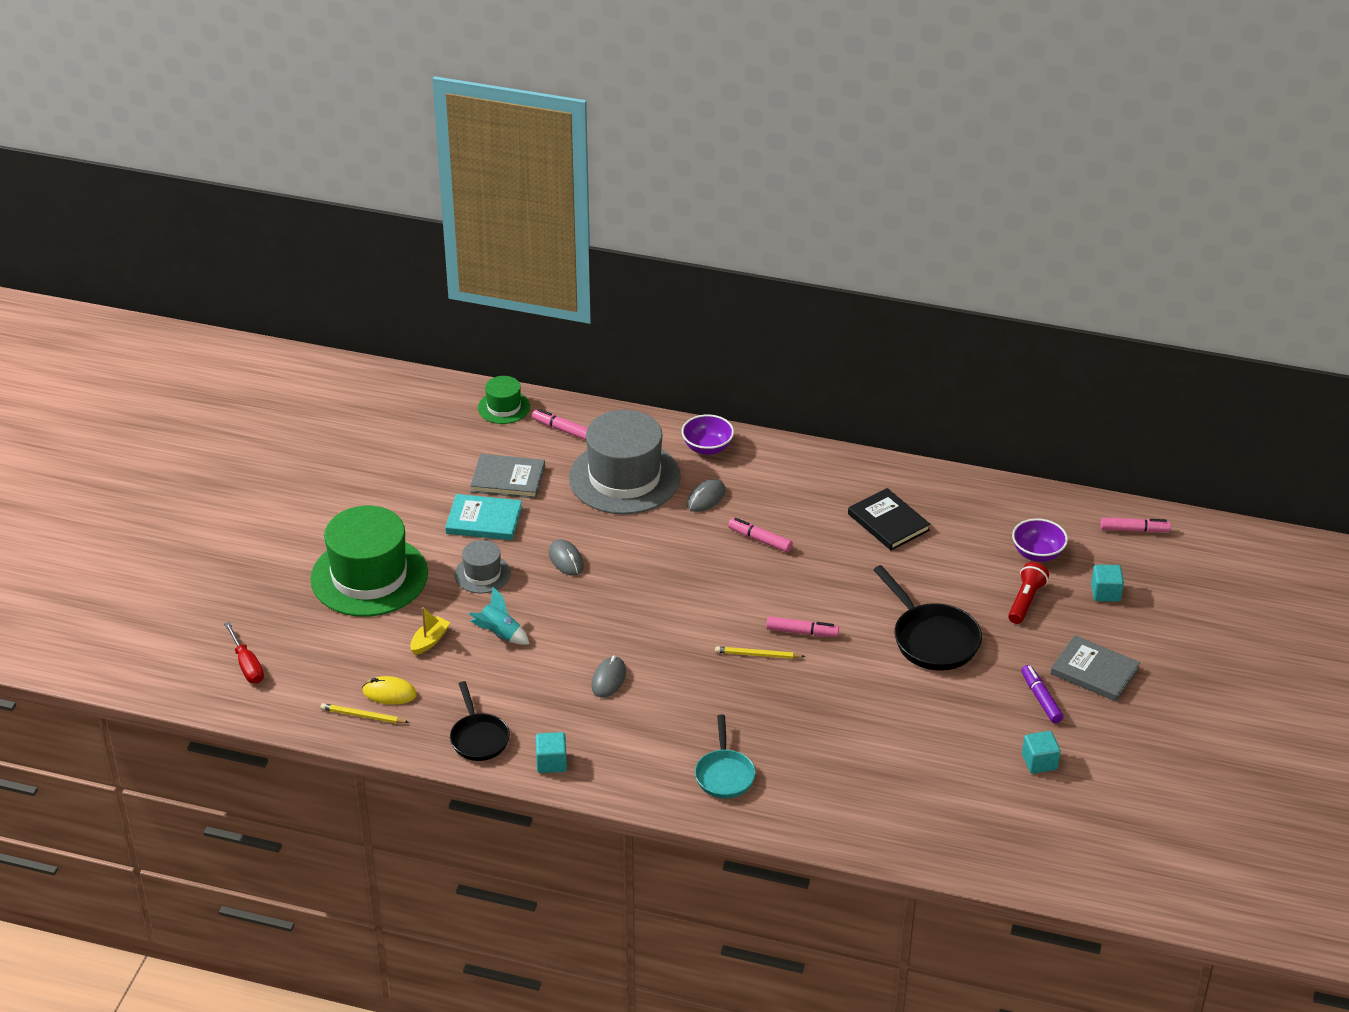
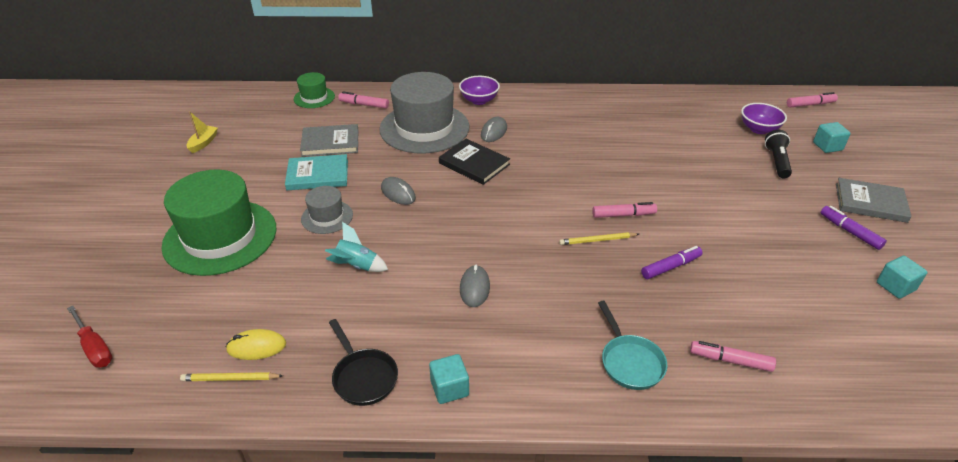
camera: 15 degrees left, 0 degrees up
yellow boat [410,607,451,655] -> yellow boat moved to [186,111,218,153]
pink marker [728,518,793,552] -> pink marker moved to [690,341,776,372]
black book [848,488,931,550] -> black book moved to [439,139,510,185]
black pan [873,565,982,671] -> none
red flashlight [1008,562,1049,624] -> black flashlight [765,130,792,178]
none -> purple marker [641,246,703,279]

